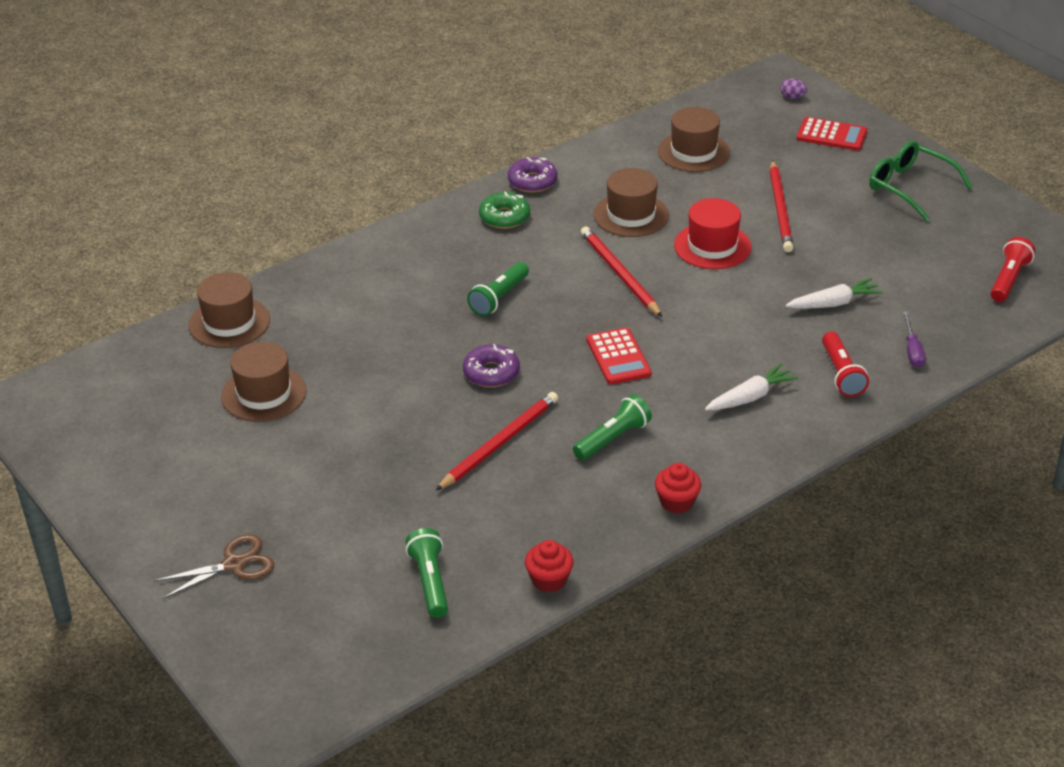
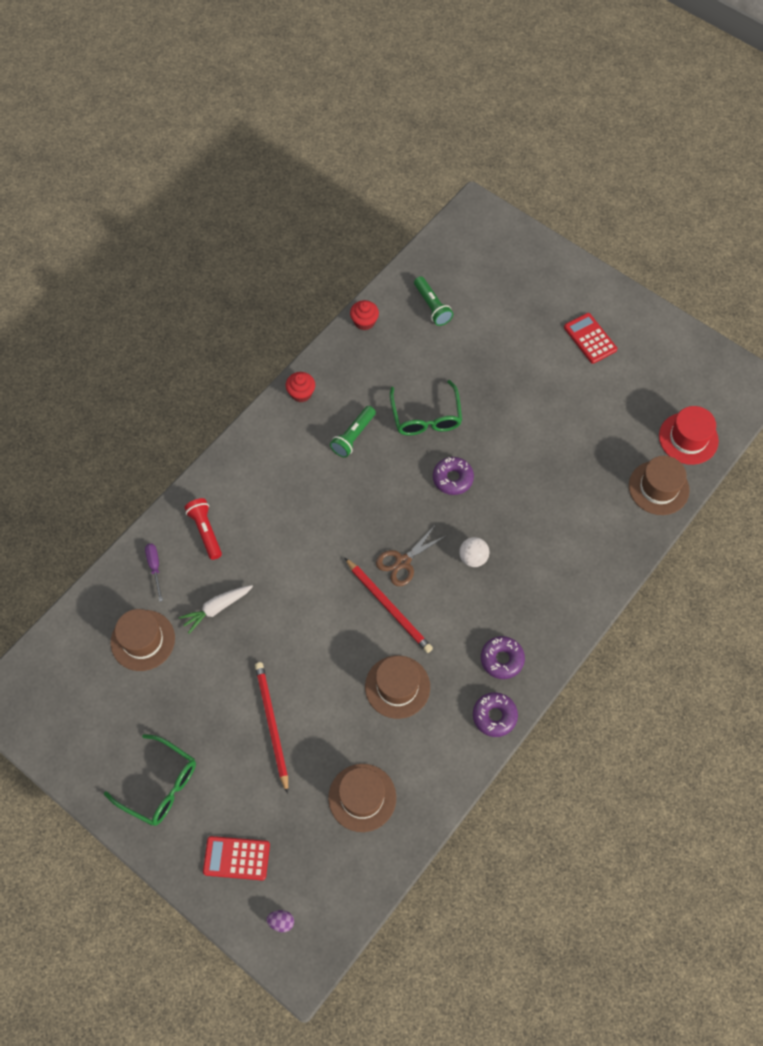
camera: 165 degrees right, 25 degrees up
brown scissors [153,534,274,599] -> brown scissors moved to [376,524,447,586]
brown hat [221,342,307,422] -> brown hat moved to [111,609,175,671]
red pencil [435,392,558,491] -> green glasses [390,380,462,436]
green flashlight [467,262,529,316] -> white ball [459,537,489,567]
green donut [479,192,530,229] -> purple donut [481,636,525,679]
red calculator [587,328,651,384] -> red calculator moved to [564,313,617,364]
red hat [674,198,751,269] -> red hat moved to [659,406,719,465]
white carrot [705,363,798,410] -> none
red flashlight [990,237,1035,302] -> none

